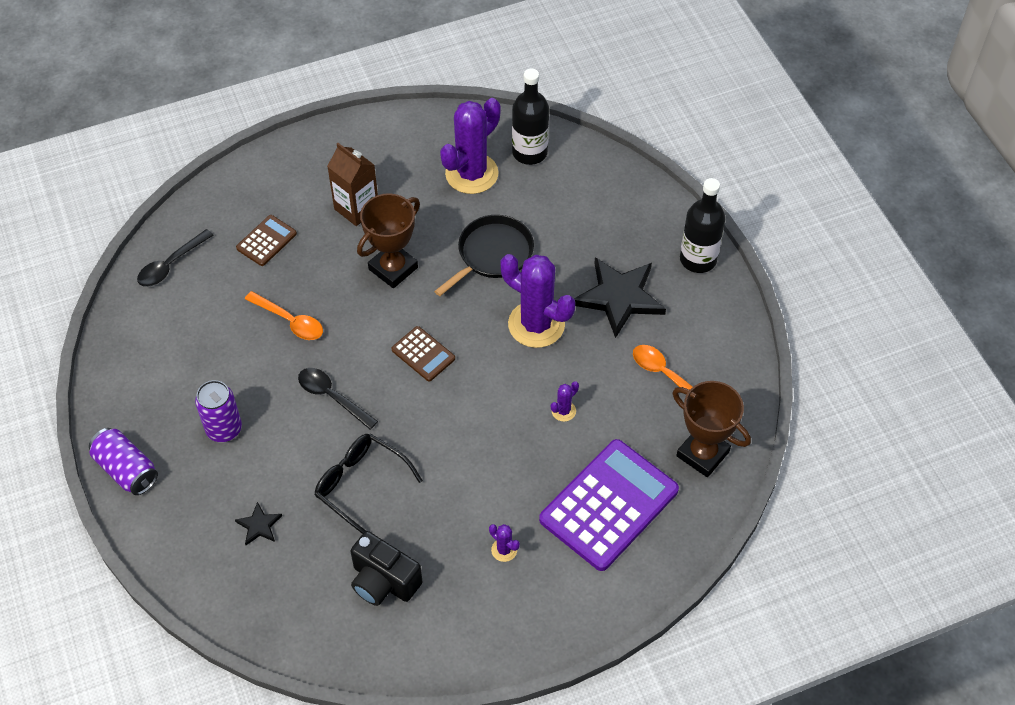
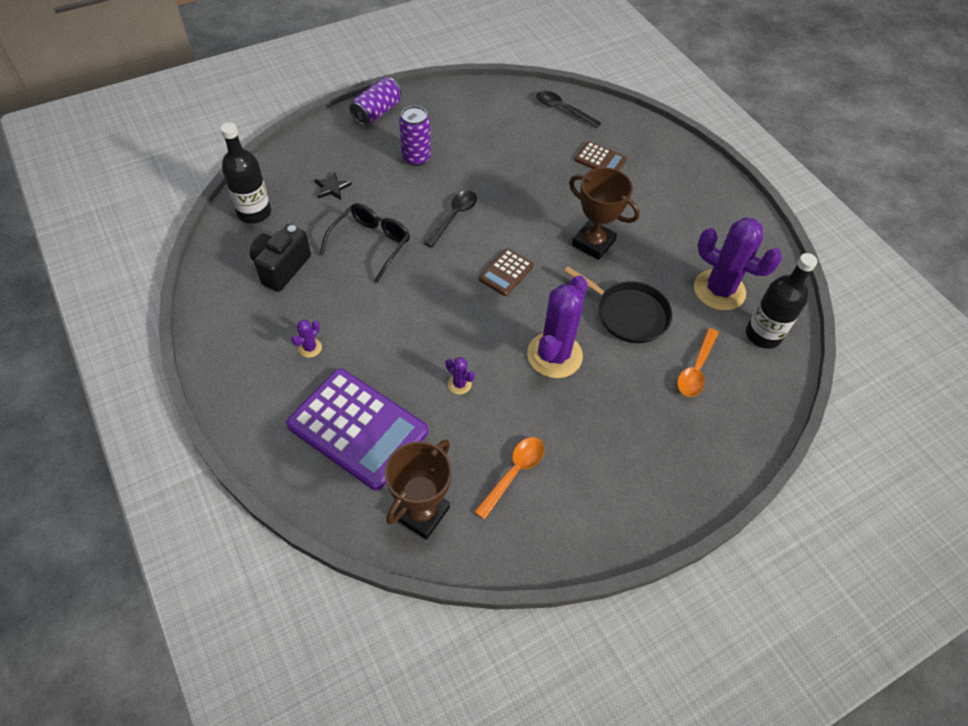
camera: 80 degrees right, 0 degrees up
orange spoon [245,291,323,340] -> orange spoon moved to [677,328,719,397]
brown carton [327,143,378,226] -> none
black star [574,257,666,338] -> none
black bottle [680,178,725,273] -> black bottle moved to [220,122,271,224]

